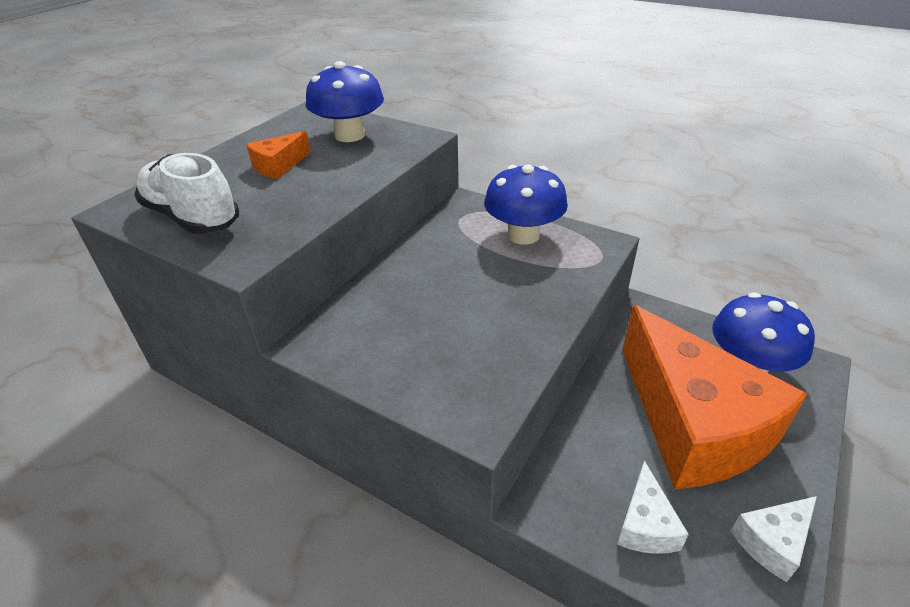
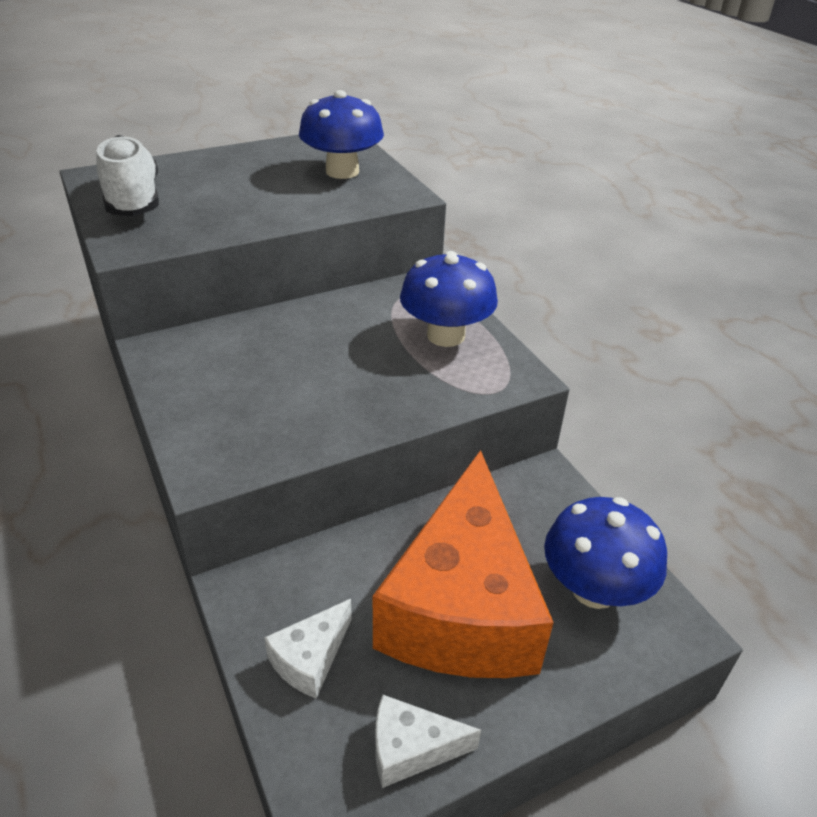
camera: 30 degrees right, 0 degrees up
orange cheese [246,131,311,179] -> none

